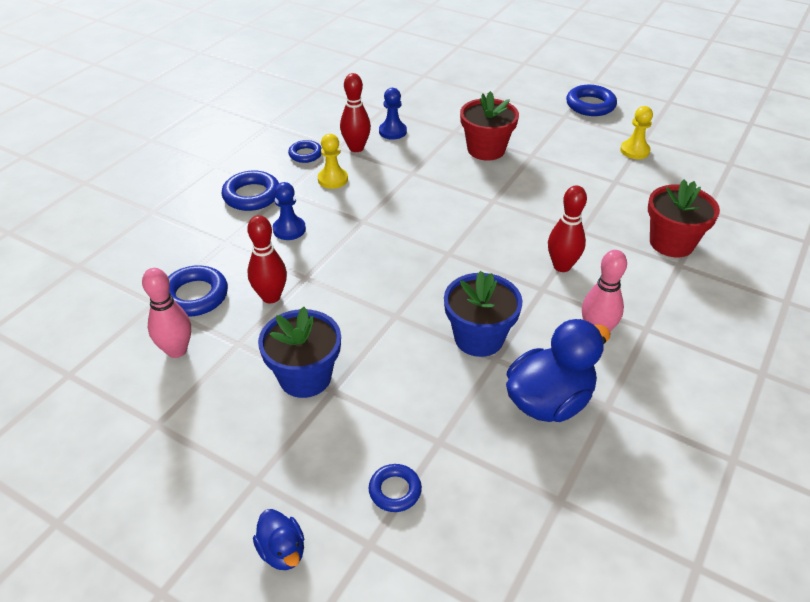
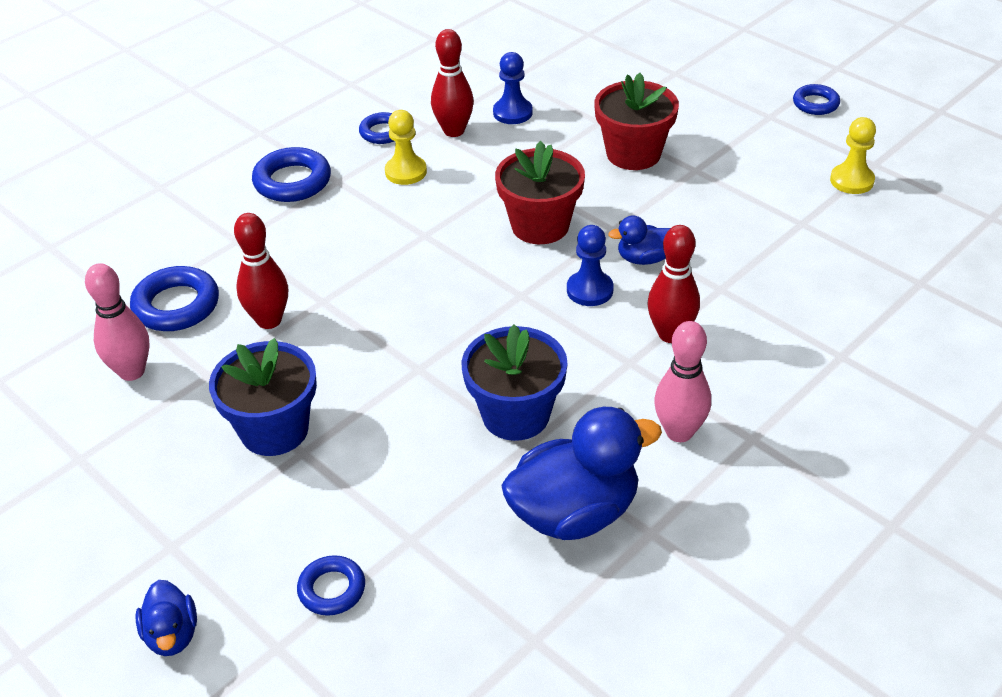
camera: 15 degrees right, 0 degrees up
blue pawn [273,182,306,240] -> blue pawn moved to [567,225,614,306]
blue ring [566,85,617,116] -> blue ring [793,84,840,115], size x0.62
red flower pot [648,179,720,257] -> red flower pot moved to [495,141,585,244]
none -> blue duck [608,216,670,265]

